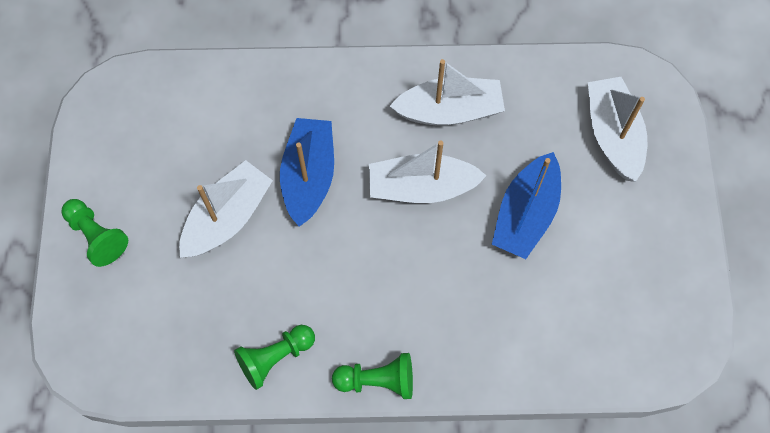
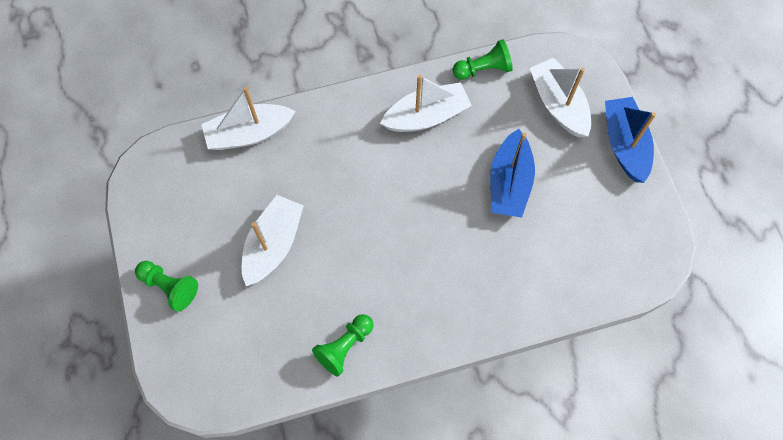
camera: 15 degrees left, 0 degrees up
blue boat [280,118,334,227] -> blue boat moved to [605,97,656,183]
green pawn [332,353,413,399] -> green pawn moved to [453,39,513,80]
white boat [369,141,487,203] -> white boat moved to [201,87,296,150]

